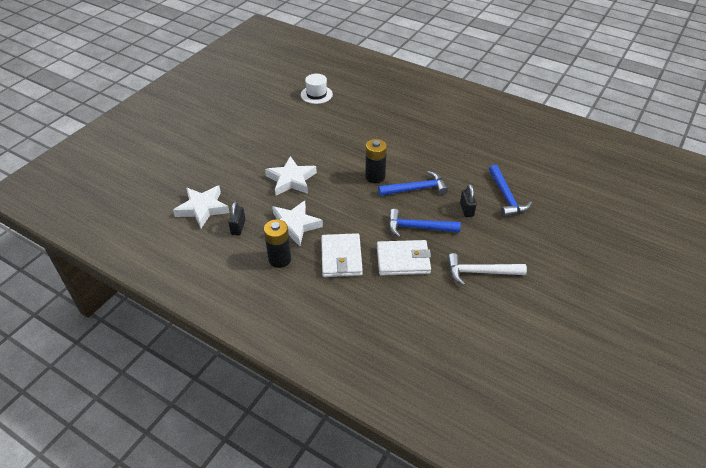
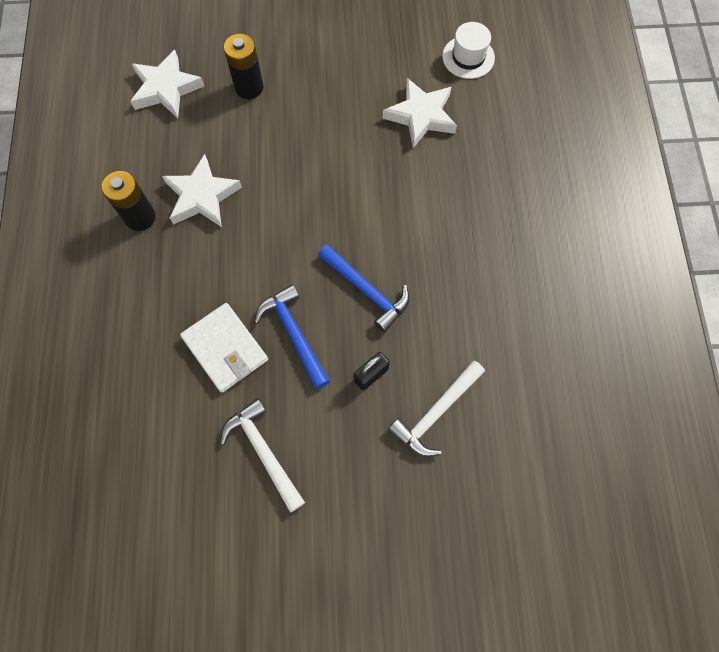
camera: 55 degrees right, 25 degrees up
black padlock [228,202,246,235] -> none
white star [265,156,317,195] -> white star moved to [383,78,457,148]
white wallet [321,233,363,277] -> none
black battery [365,139,387,183] -> black battery moved to [224,34,264,99]
blue hammer [489,165,532,217] -> white hammer [388,360,485,457]

